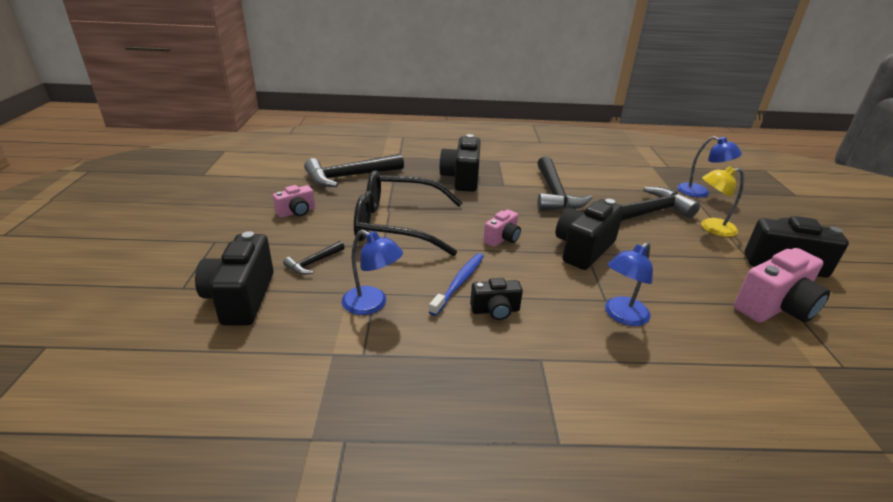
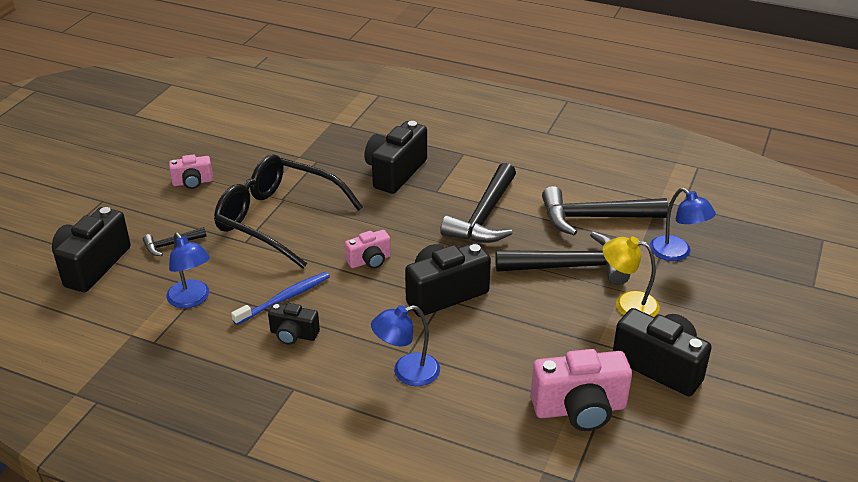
camera: 25 degrees right, 5 degrees up
black hammer [304,154,404,187] -> black hammer moved to [542,186,668,236]

